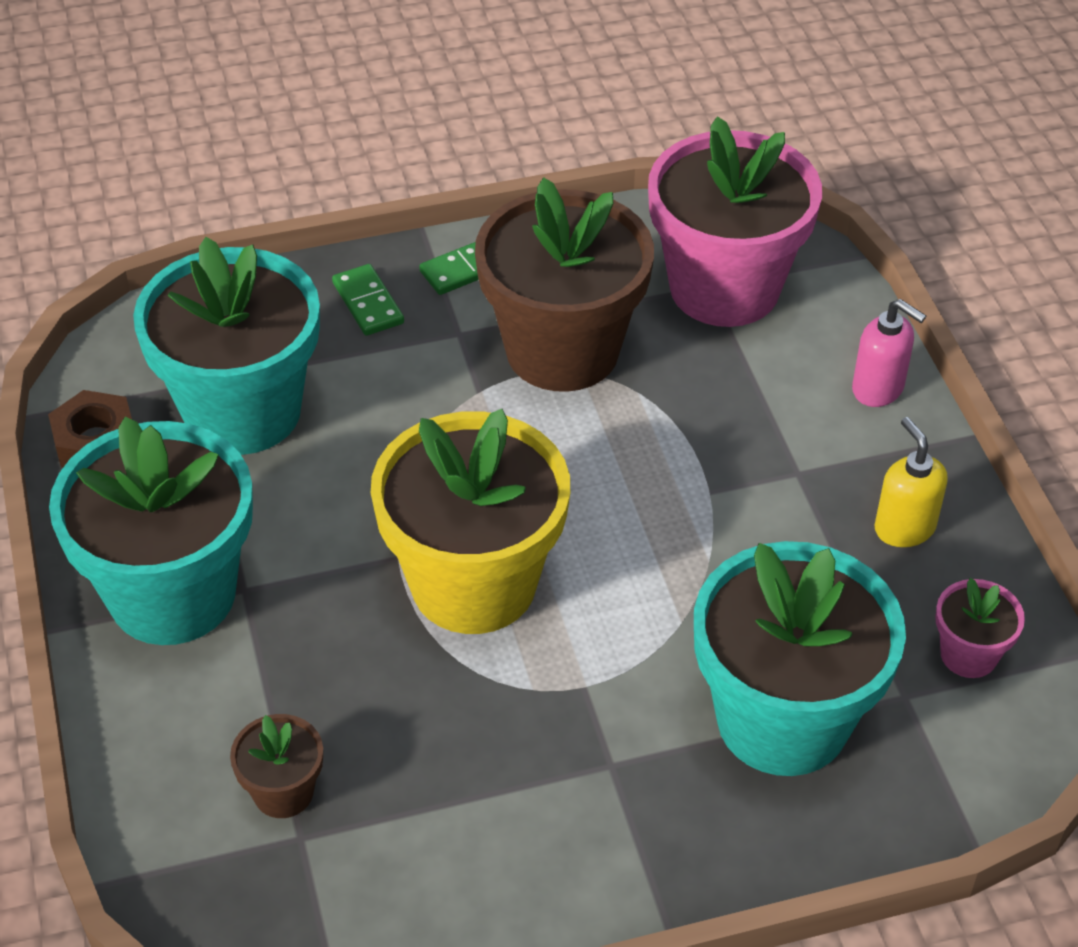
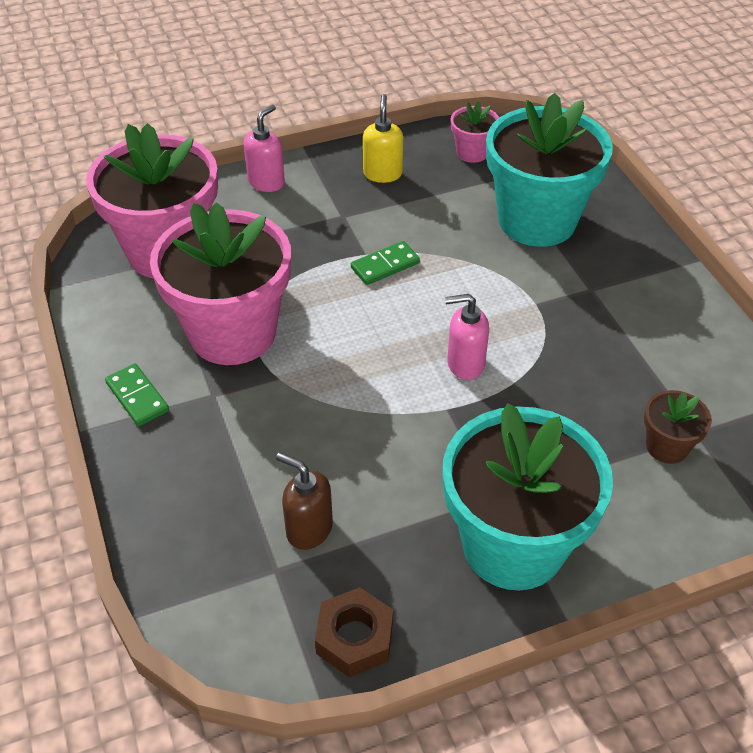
camera: 95 degrees left, 0 degrees up
turquoise flower pot [133,237,320,455] -> brown soap dispenser [276,452,333,550]
green domino [332,264,404,336] -> green domino moved to [351,241,420,285]
yellow flower pot [371,409,570,634] -> pink soap dispenser [445,294,489,380]
brown flower pot [475,177,654,392] -> pink flower pot [150,202,291,365]
yellow soap dispenser [875,417,948,547] -> yellow soap dispenser turned 120 degrees clockwise [363,94,403,183]

